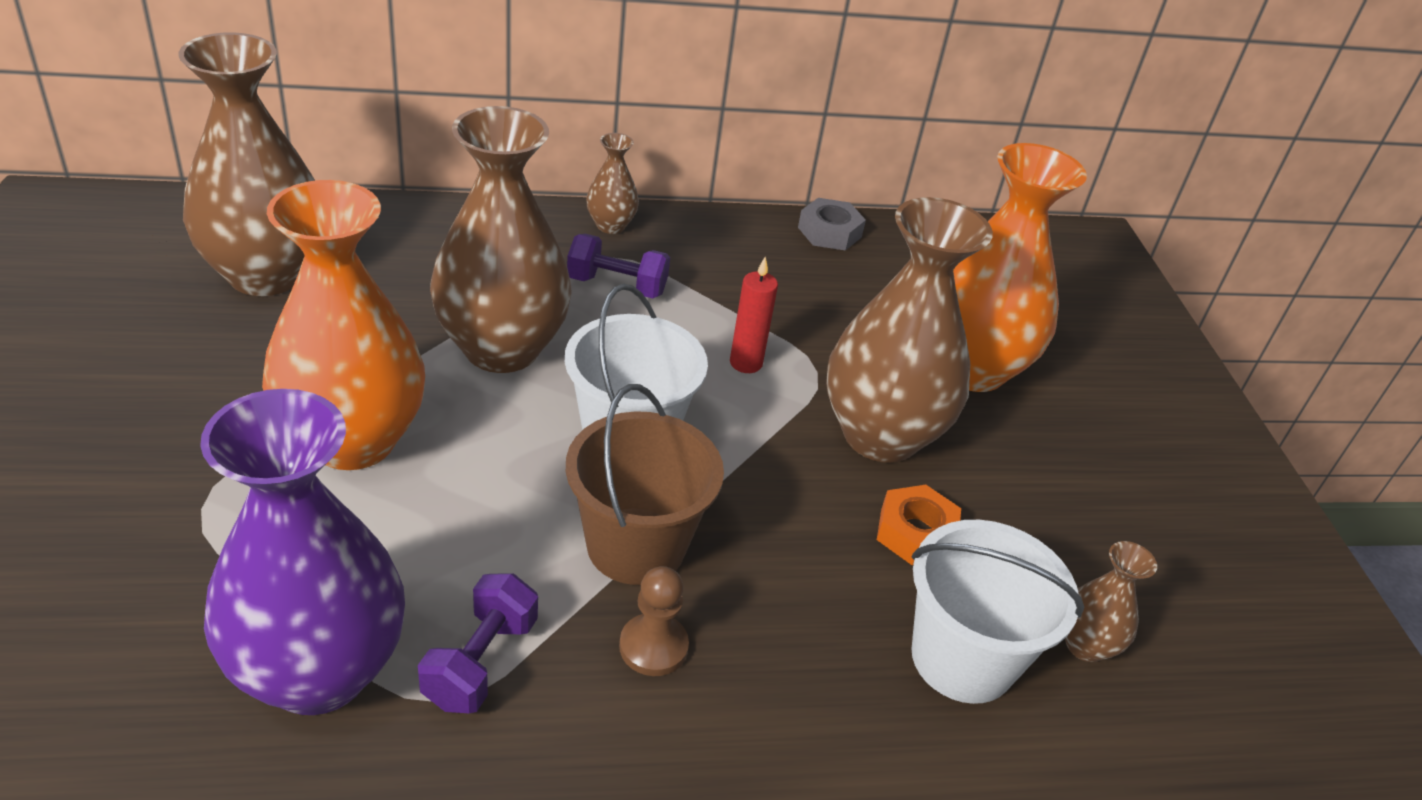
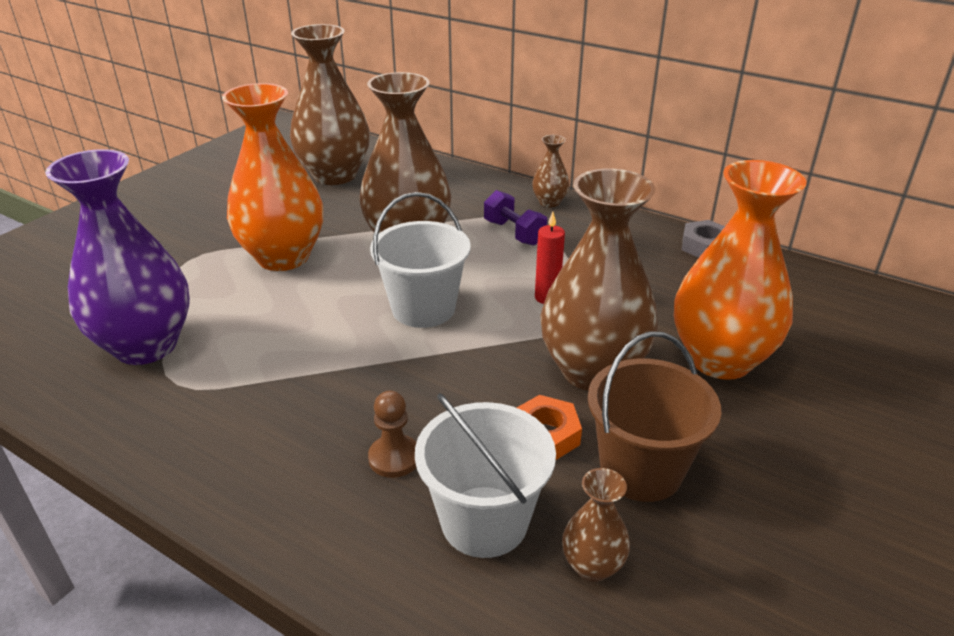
camera: 45 degrees right, 5 degrees down
purple dumbbell [418,573,538,713] -> none
brown bucket [566,384,724,585] -> brown bucket moved to [588,331,721,502]
brown pawn [619,566,689,676] -> brown pawn moved to [368,391,417,478]

